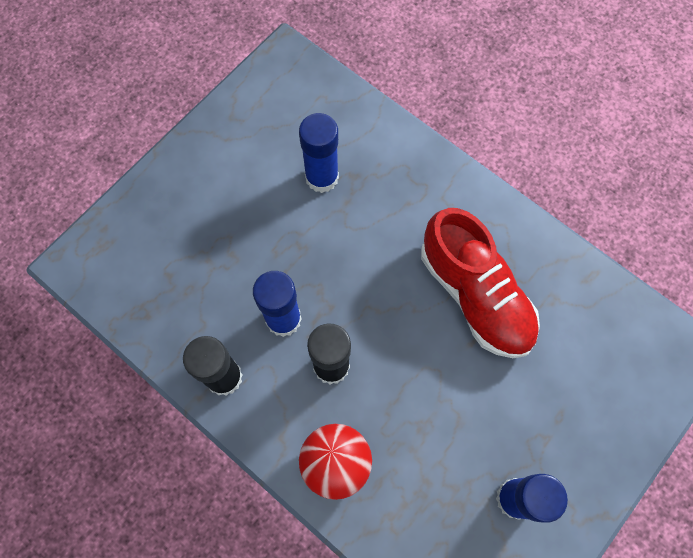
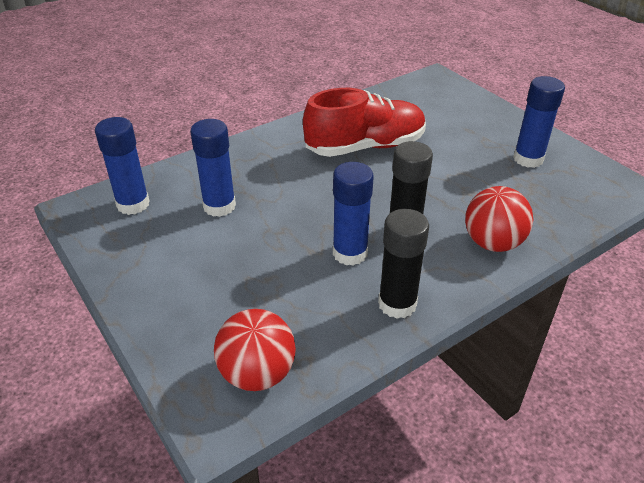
camera: 75 degrees left, 30 degrees down
none -> blue glue stick [95,117,150,215]
none -> red ball [214,309,296,391]

